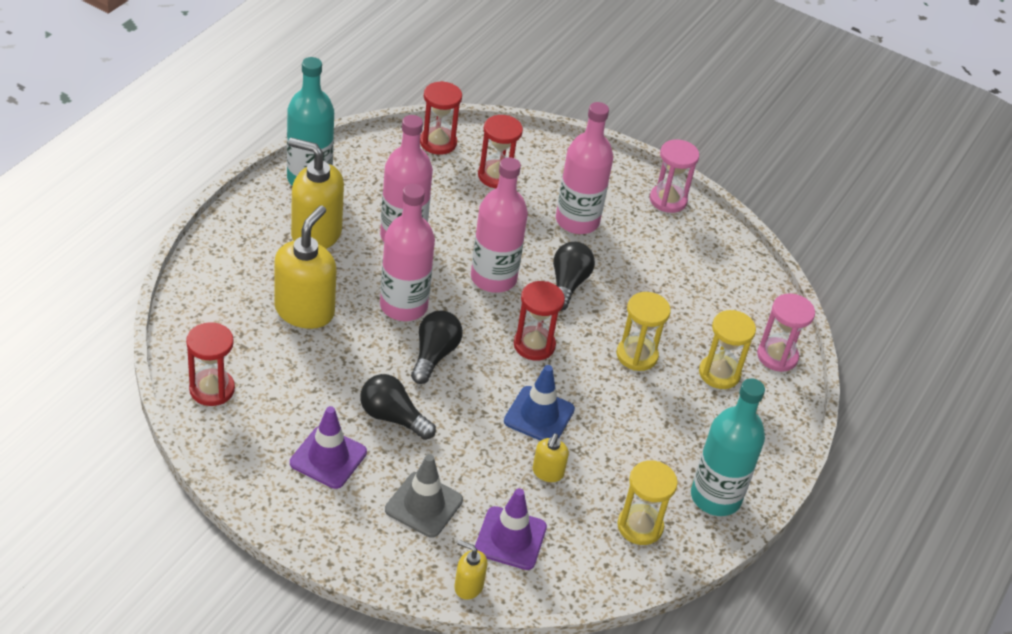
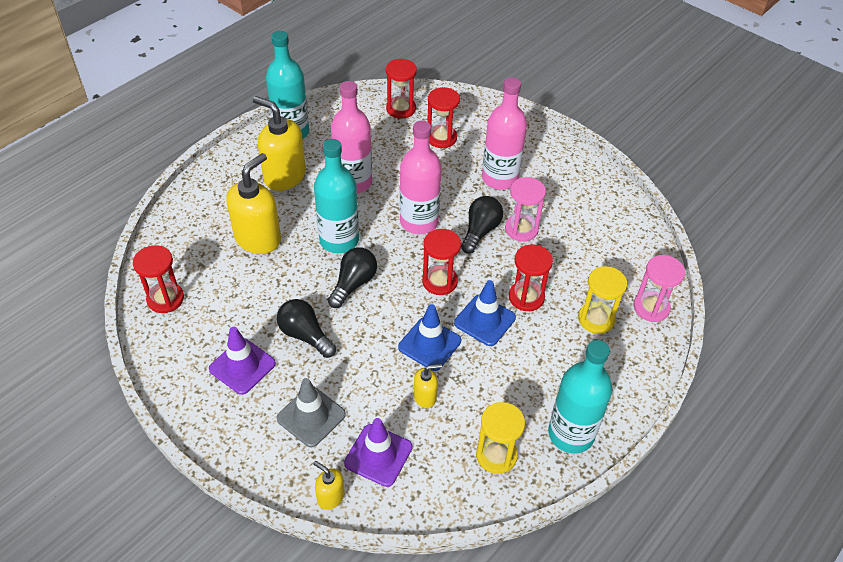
camera: 15 degrees right, 5 degrees up
pink bottle [380,184,435,321] -> turquoise bottle [314,139,359,253]
yellow soap dispenser [533,433,569,482] -> yellow soap dispenser turned 135 degrees counterclockwise [414,364,442,408]
yellow hourglass [617,292,671,371] -> red hourglass [509,245,553,311]
pink hourglass [650,139,699,213] -> pink hourglass moved to [505,177,546,242]
none -> blue traffic cone [454,280,516,346]

